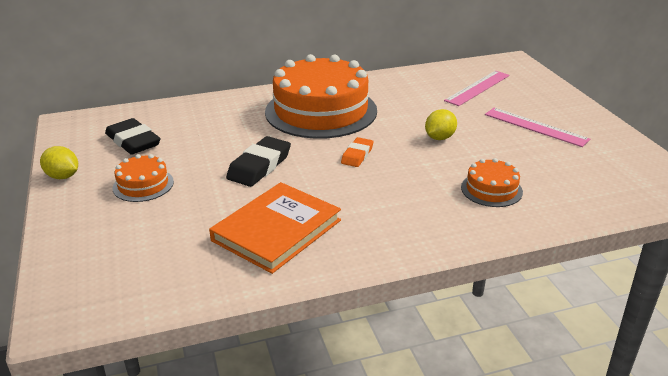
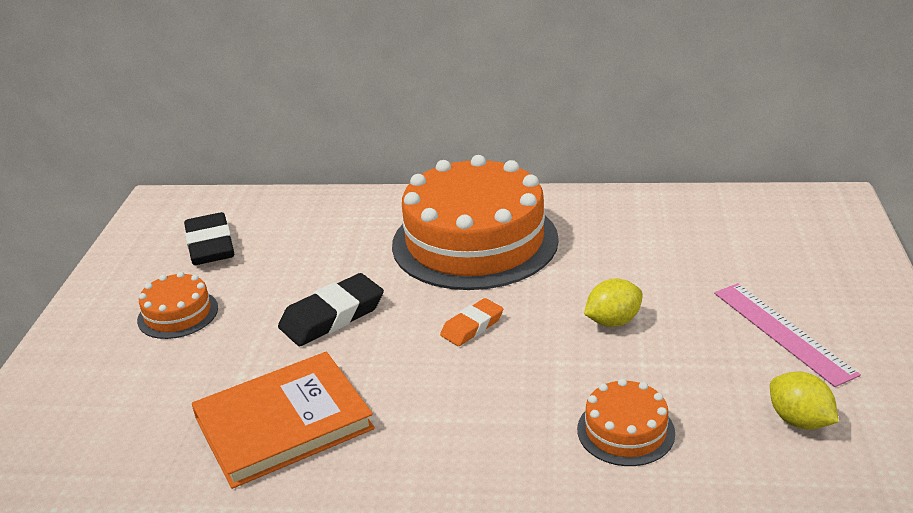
camera: 25 degrees right, 0 degrees up
yellow lemon [40,146,78,179] -> yellow lemon moved to [770,371,838,430]
pink ruler [444,71,510,106] -> none

